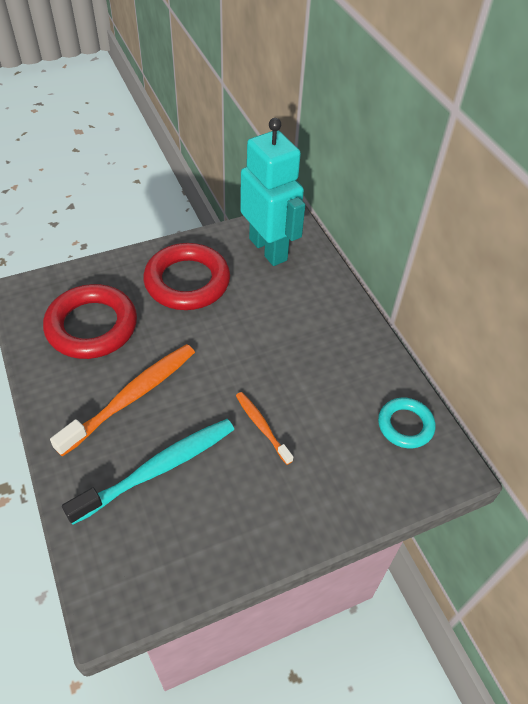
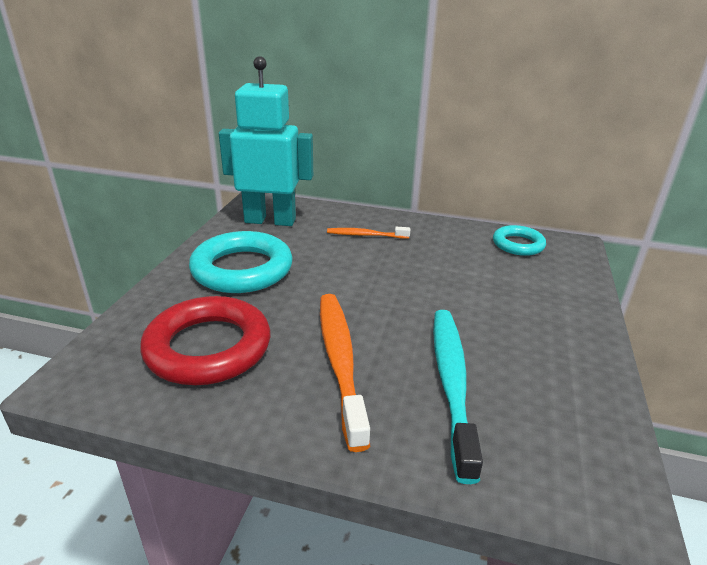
camera: 50 degrees left, 20 degrees down
red ring [143,243,230,310] -> turquoise ring [189,231,293,293]
orange toothbrush [236,392,293,465] -> orange toothbrush moved to [327,227,410,239]

